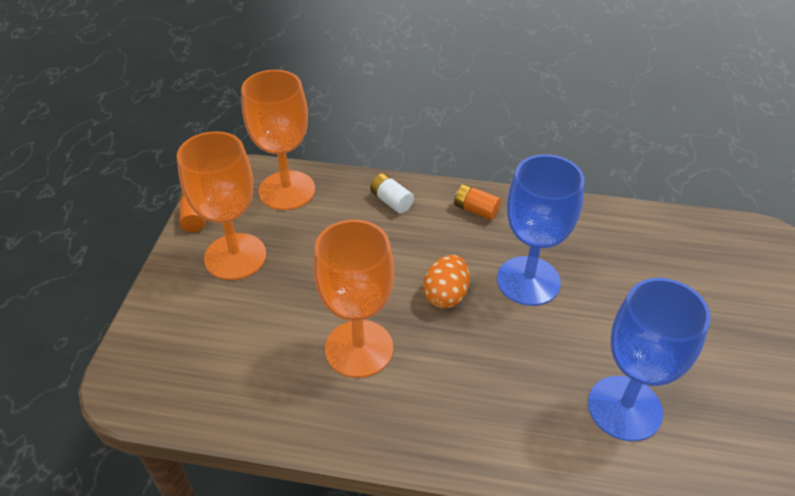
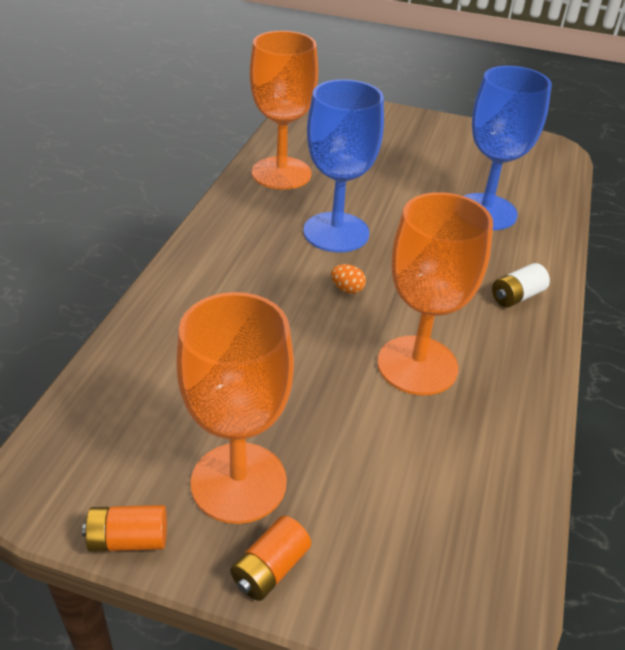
camera: 85 degrees left, 5 degrees down
orange goblet [241,70,315,210] -> orange goblet moved to [250,31,318,190]
white battery [370,173,414,213] -> white battery moved to [492,263,550,307]
orange egg [423,255,470,309] -> orange egg [331,264,366,294], size x0.55
orange battery [454,184,501,220] -> orange battery moved to [230,516,311,601]

